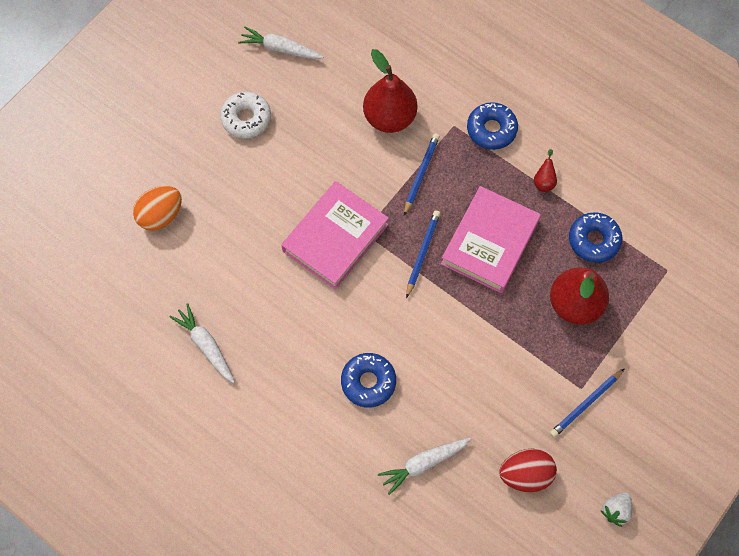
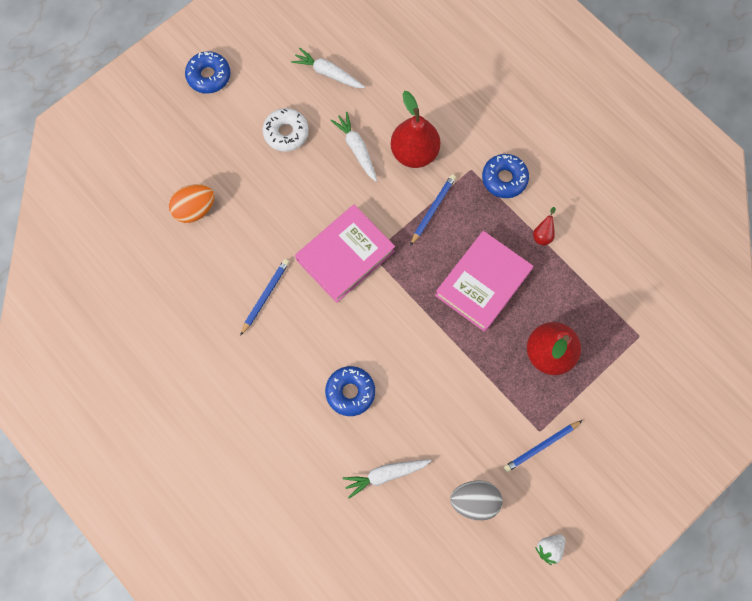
camera: 10 degrees right, 5 degrees up
white carrot [170,303,235,383] -> white carrot moved to [330,112,377,182]
blue pencil [406,210,440,298] -> blue pencil moved to [240,259,289,336]
red egg [499,448,557,492] -> grey egg [450,480,502,520]
blue donut [569,212,622,263] -> blue donut moved to [185,51,231,94]

